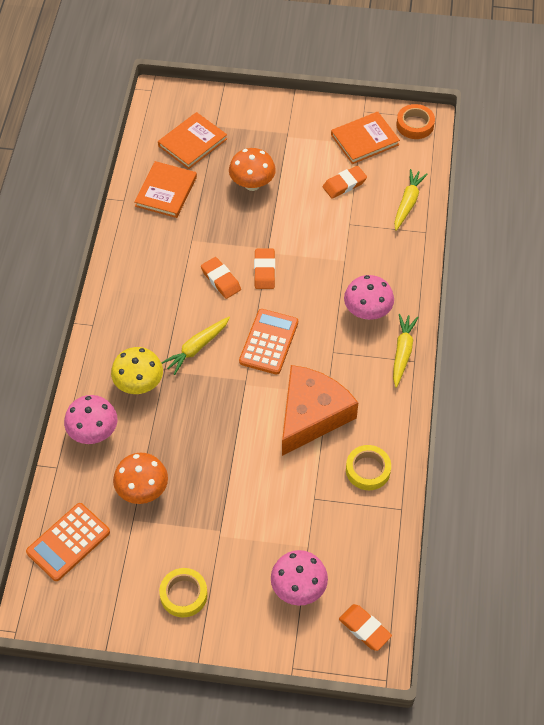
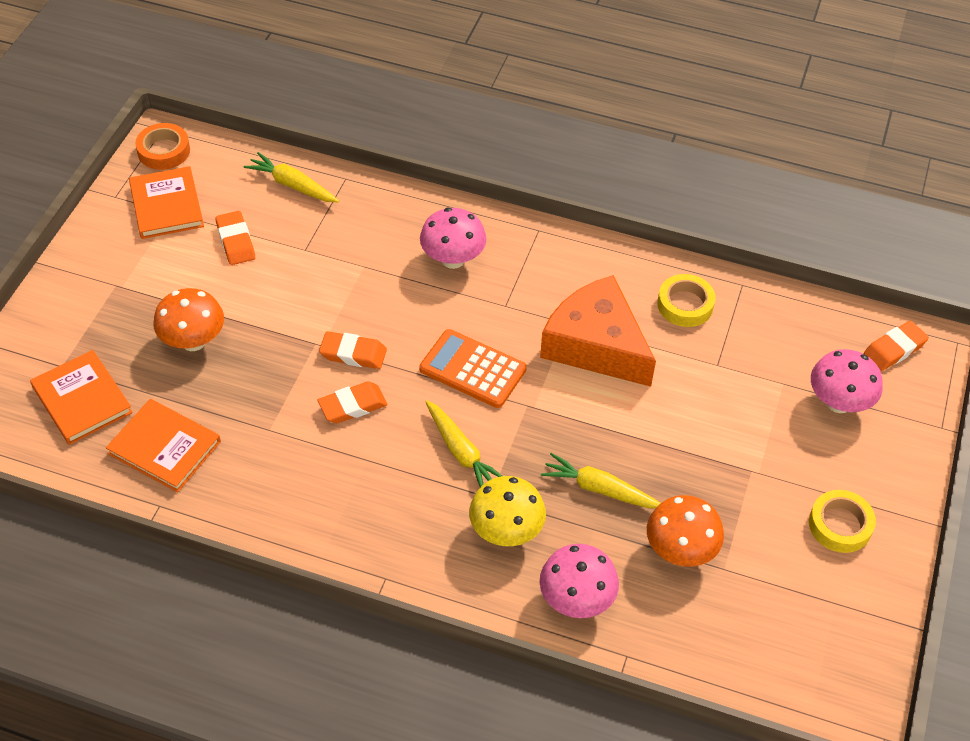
camera: 80 degrees left, 5 degrees down
orange calculator [26,503,110,581] -> none
yellow carrot [393,314,419,388] -> yellow carrot moved to [541,453,661,508]

